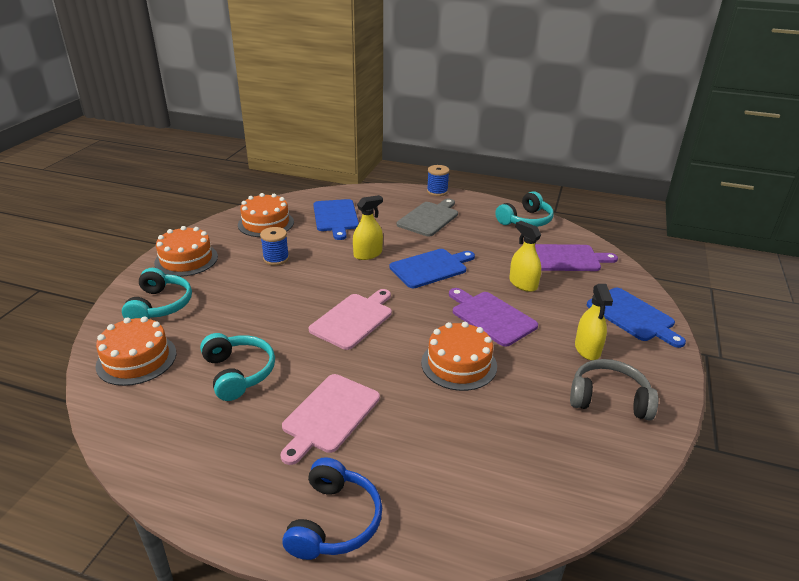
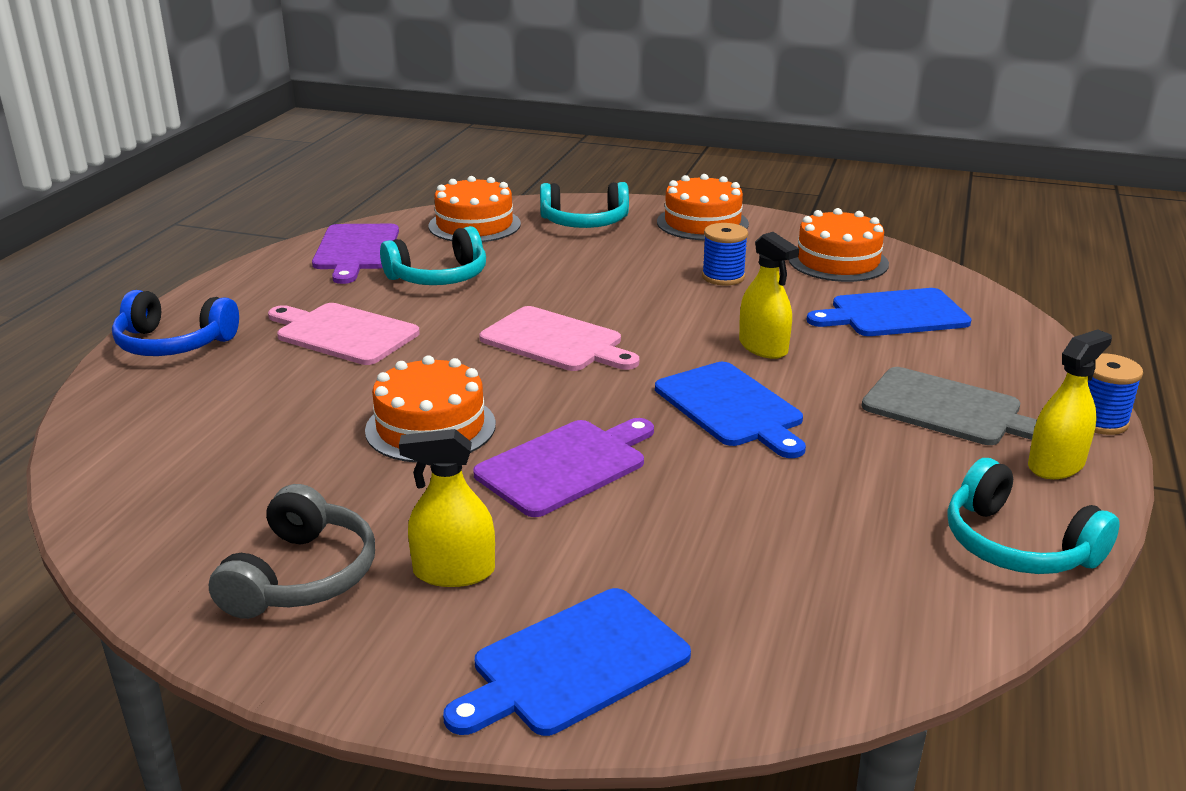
camera: 90 degrees right, 5 degrees down
yellow spray bottle [509,221,541,292] -> yellow spray bottle moved to [1028,329,1112,479]
purple cutting board [535,244,618,271] -> purple cutting board moved to [312,224,399,284]

